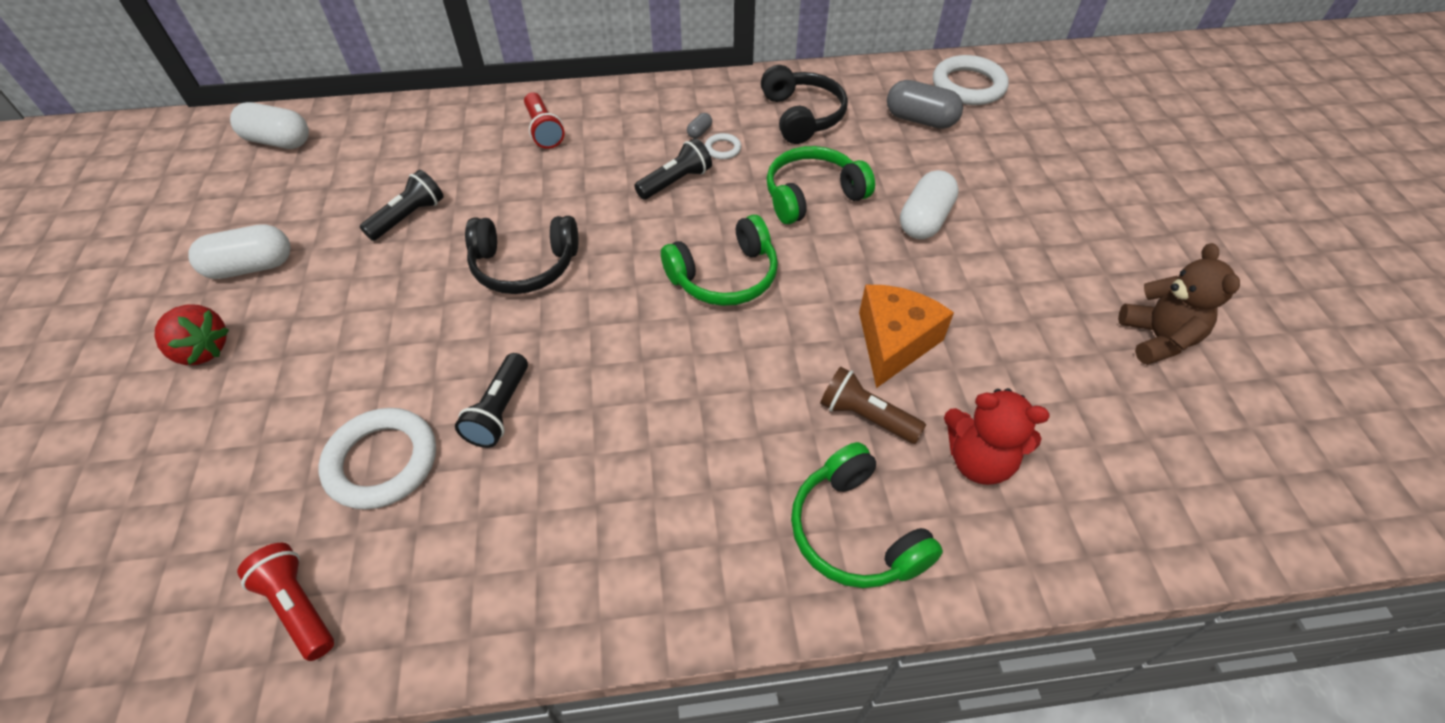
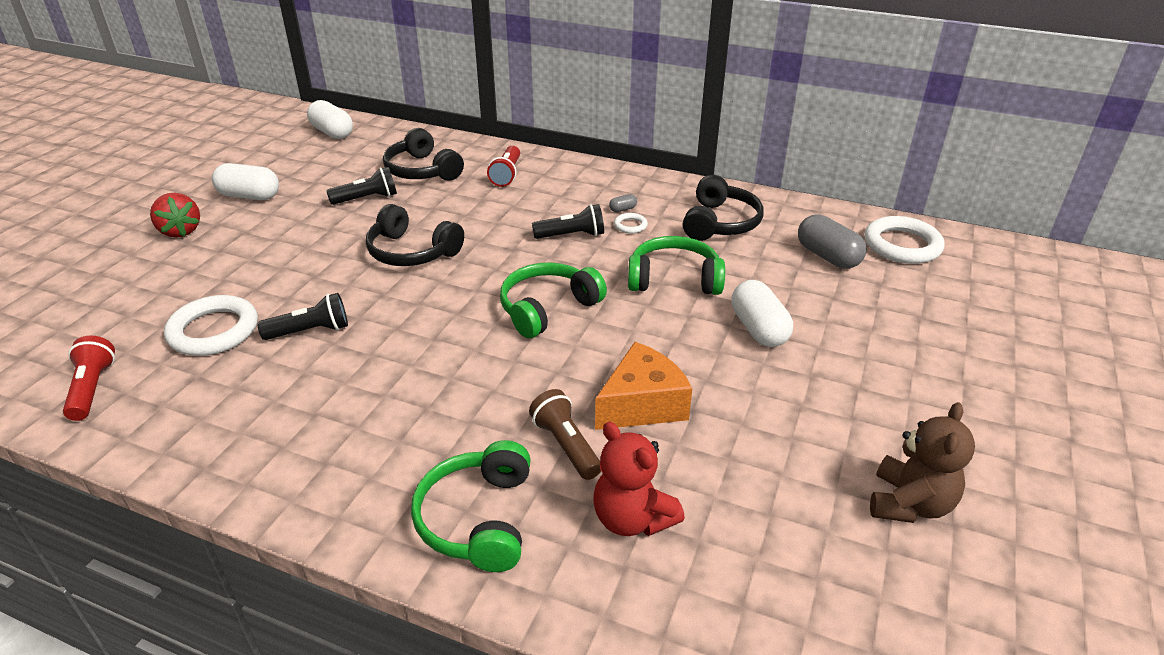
camera: 30 degrees right, 15 degrees down
black flashlight [455,353,528,448] -> black flashlight turned 150 degrees counterclockwise [257,293,348,340]
green headphones [661,215,778,306] -> green headphones turned 135 degrees clockwise [500,262,607,338]
white capsule [900,170,959,239] -> white capsule turned 75 degrees counterclockwise [731,280,793,347]
none -> black headphones [383,128,464,180]

